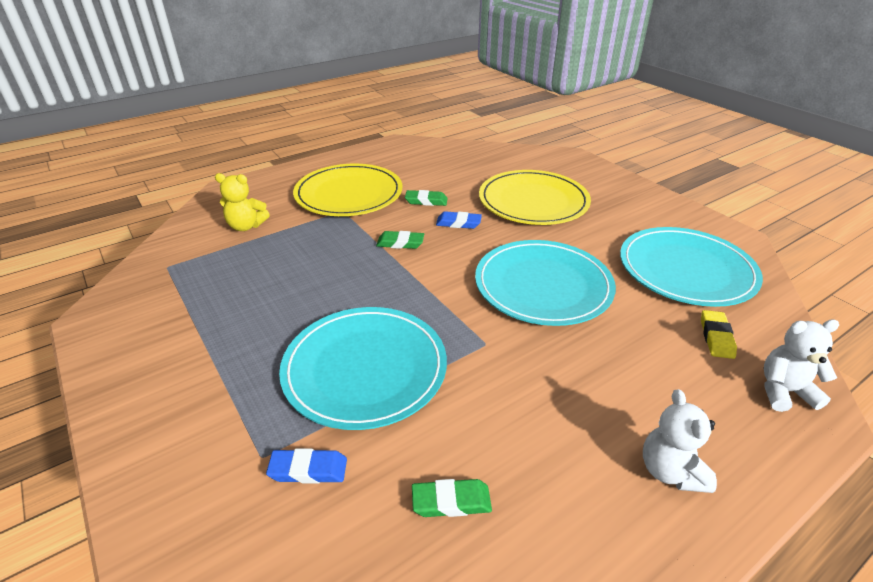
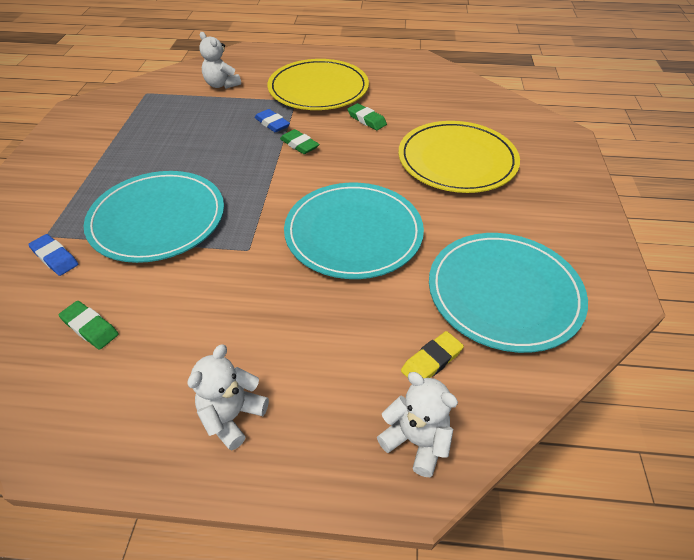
camera: 40 degrees right, 10 degrees up
yellow teddy bear [215,173,270,231] -> white teddy bear [199,32,241,89]
blue eraser [436,211,482,229] -> blue eraser moved to [255,109,290,132]

